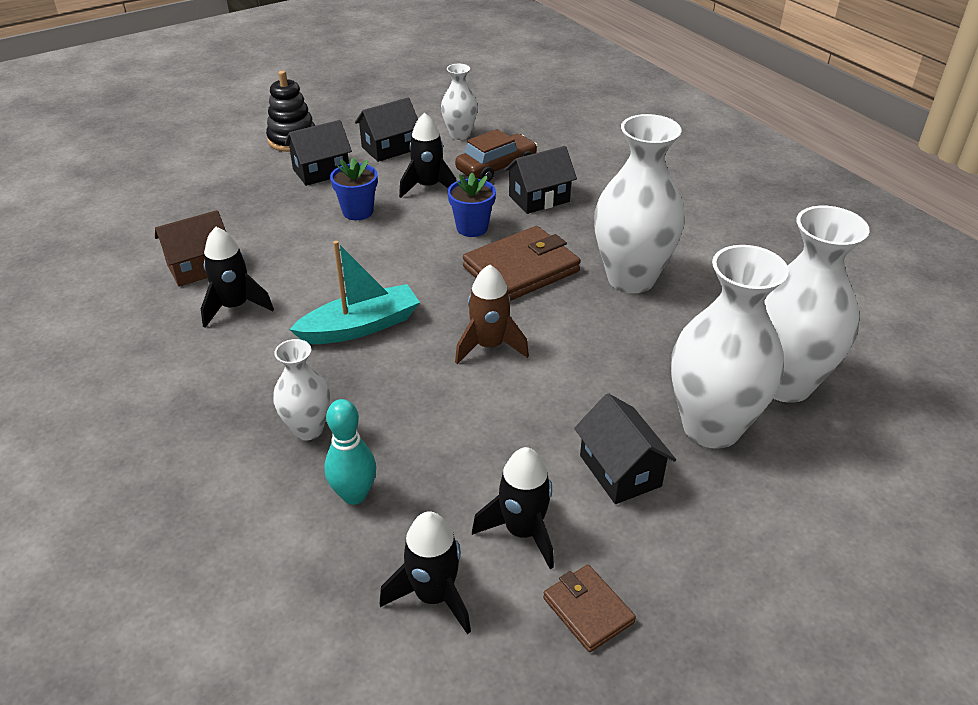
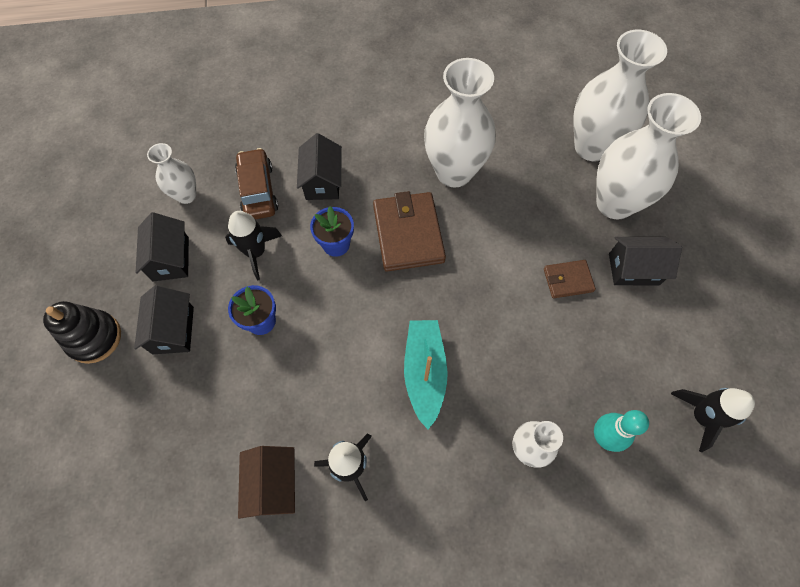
camera: 65 degrees left, 25 degrees up
brown rocket [455,264,529,364] -> none
black rocket [472,447,554,569] -> none
brown wallet [543,565,636,652] -> brown wallet moved to [544,260,596,298]

